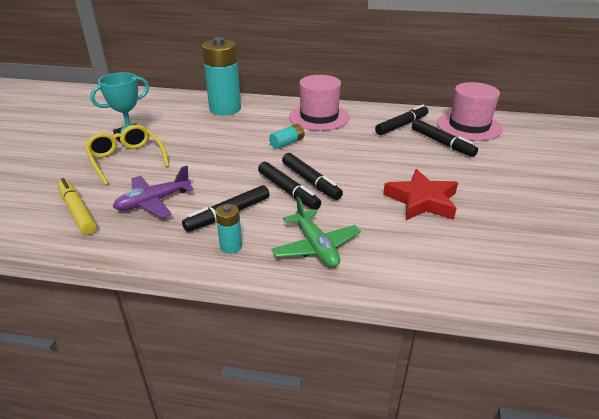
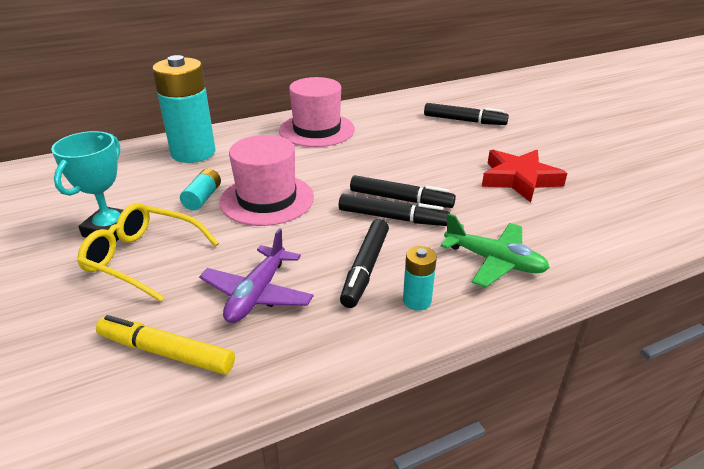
camera: 35 degrees left, 0 degrees up
turquoise battery [269,124,304,149] -> turquoise battery moved to [180,168,221,211]
black marker [375,105,428,135] -> none
pink hat [437,82,503,141] -> pink hat moved to [220,135,314,226]

